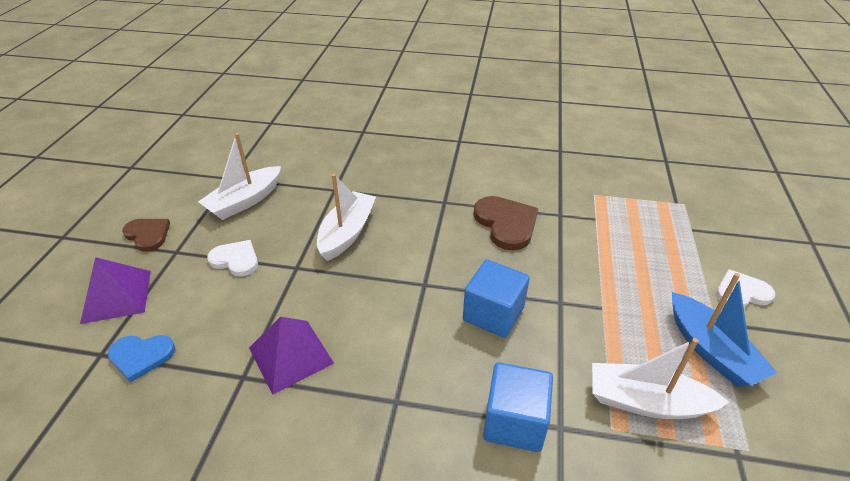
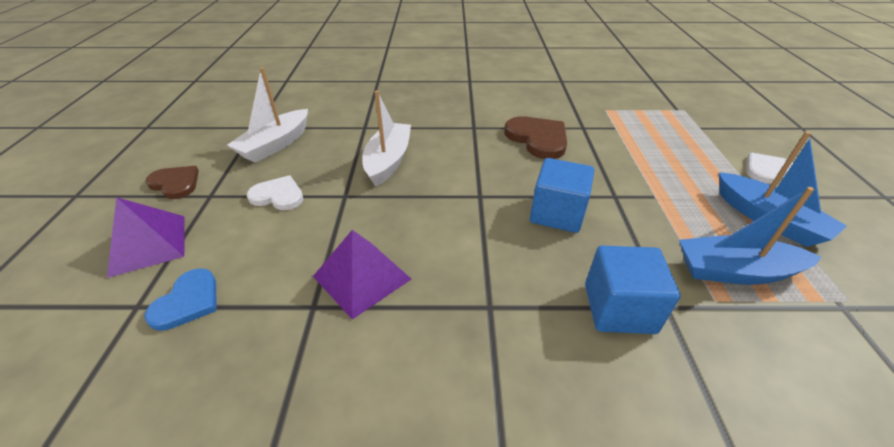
camera: 10 degrees left, 0 degrees up
blue heart [108,335,175,383] -> blue heart turned 60 degrees counterclockwise [144,268,216,331]
white boat [592,338,729,419] -> blue boat [679,187,821,285]

